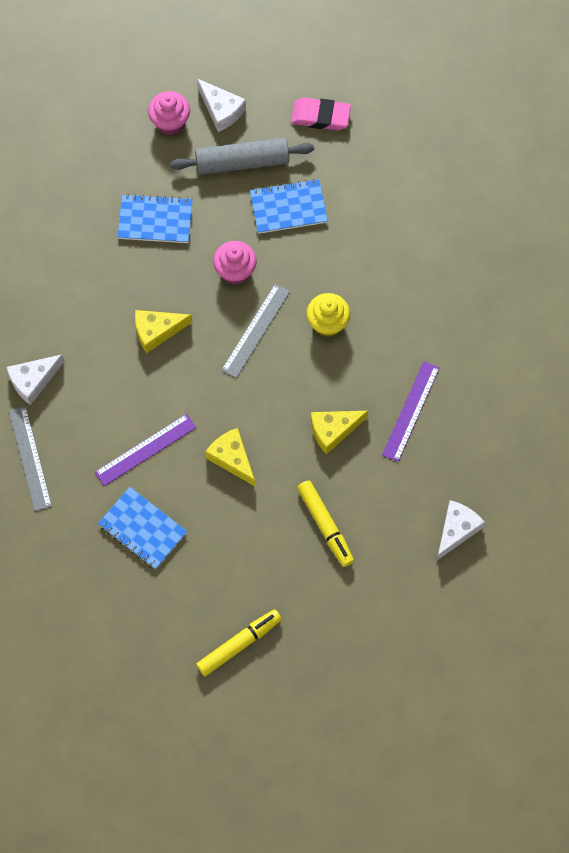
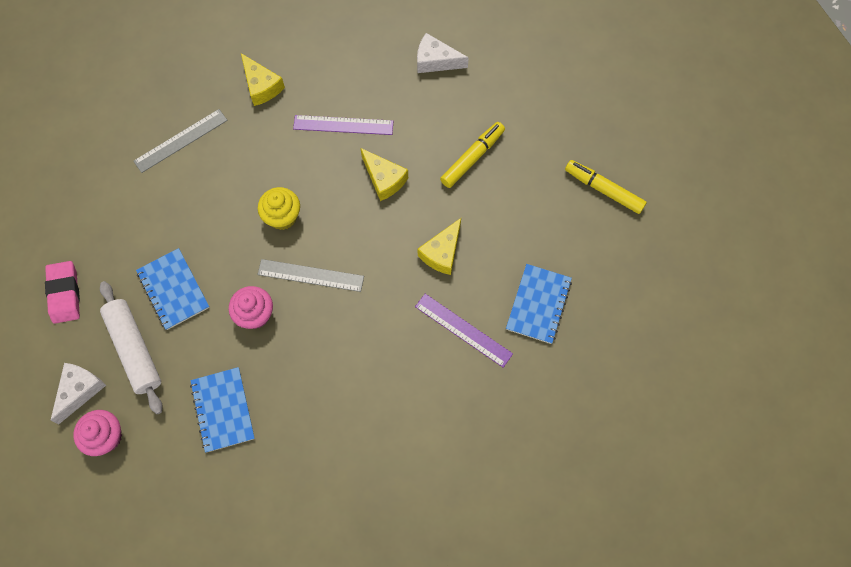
camera: 110 degrees left, 0 degrees up
white cheese [6,354,65,405] -> none
grey ruler [9,406,52,511] -> grey ruler moved to [133,109,228,173]
yellow cheese [135,310,192,353] -> yellow cheese moved to [241,53,285,106]
grey rolling pin [170,138,314,175] -> white rolling pin [100,281,163,414]

